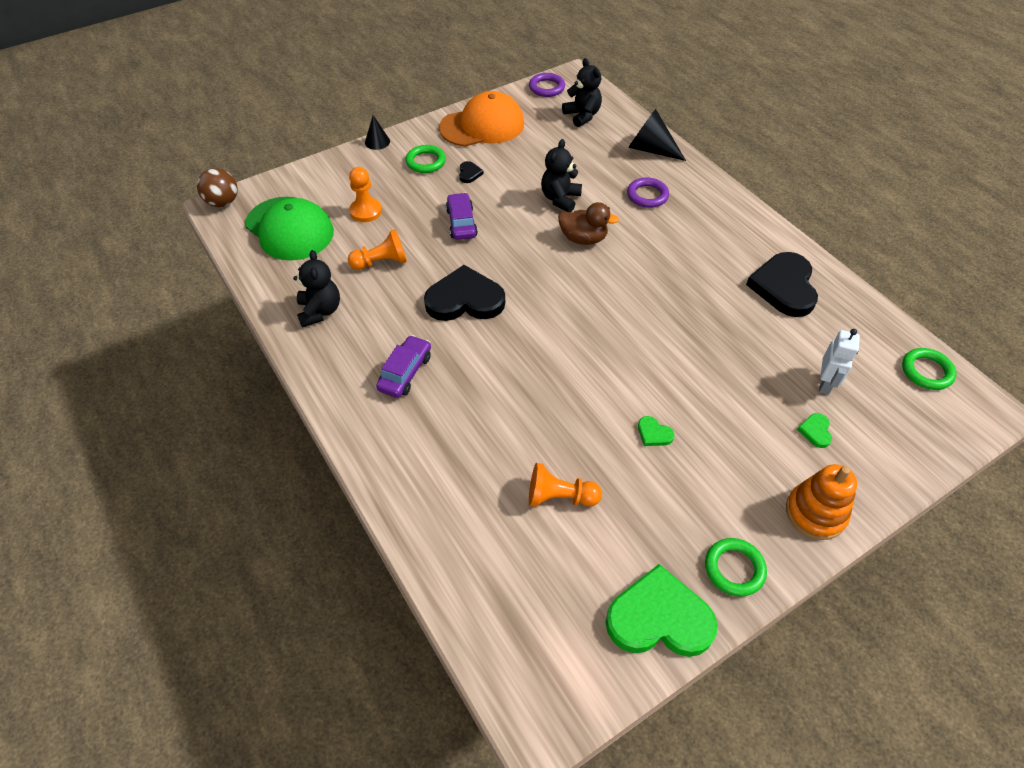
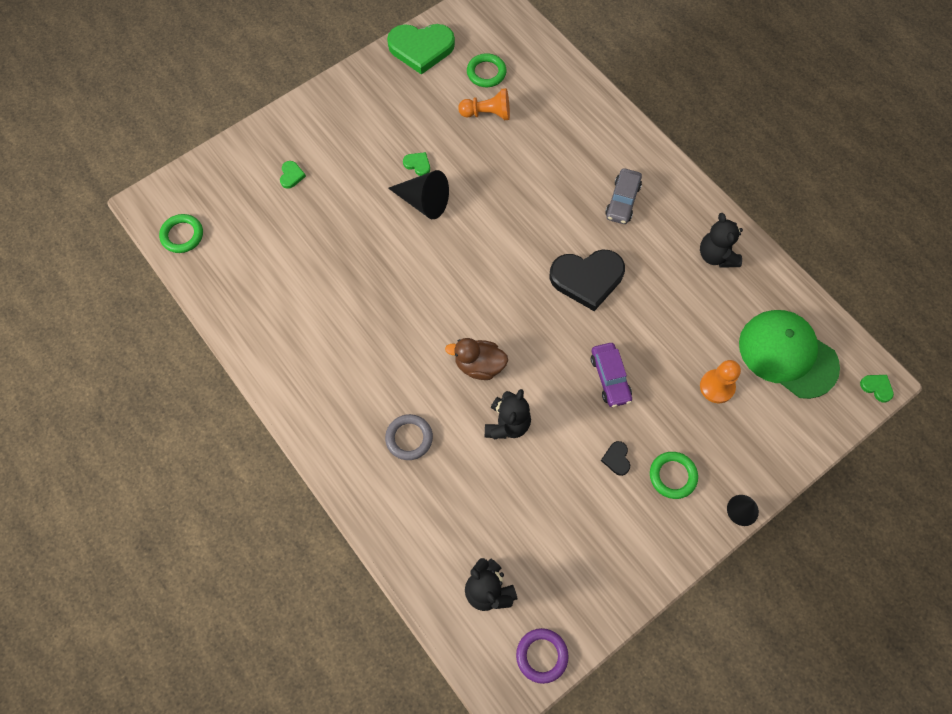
camera: 175 degrees right, 15 degrees up
brown ball [197,168,238,207] -> green heart [860,375,894,403]
orange pawn [348,229,407,270] -> none
purple car [376,335,431,398] -> grey car [605,168,642,224]
orange cap [439,91,524,147] -> none
purple ring [627,177,669,208] -> grey ring [385,414,433,460]
black cone [628,109,686,161] -> black cone moved to [388,170,449,219]
green ring [705,538,767,597] -> green ring moved to [467,53,506,87]
black heart [746,252,818,317] -> none
orange stacking toy [786,464,857,540] -> none
white robot [819,329,860,395] -> none

